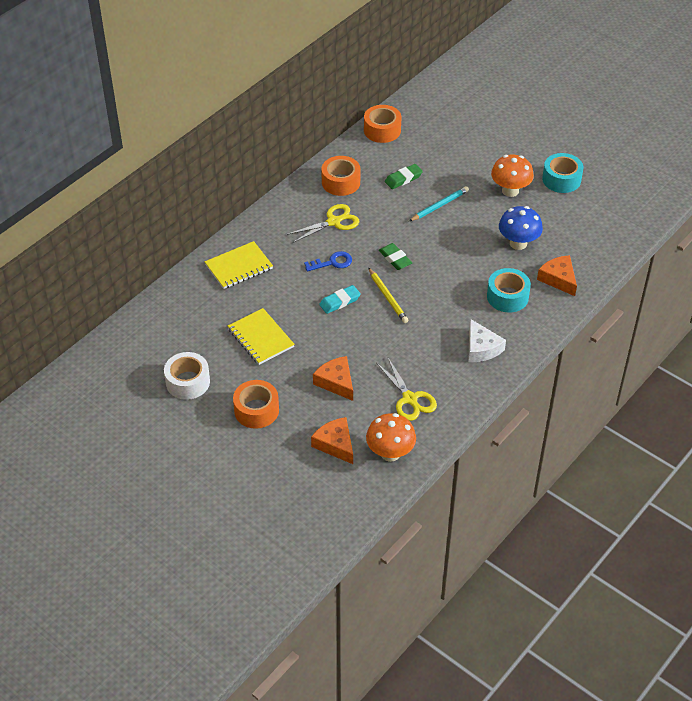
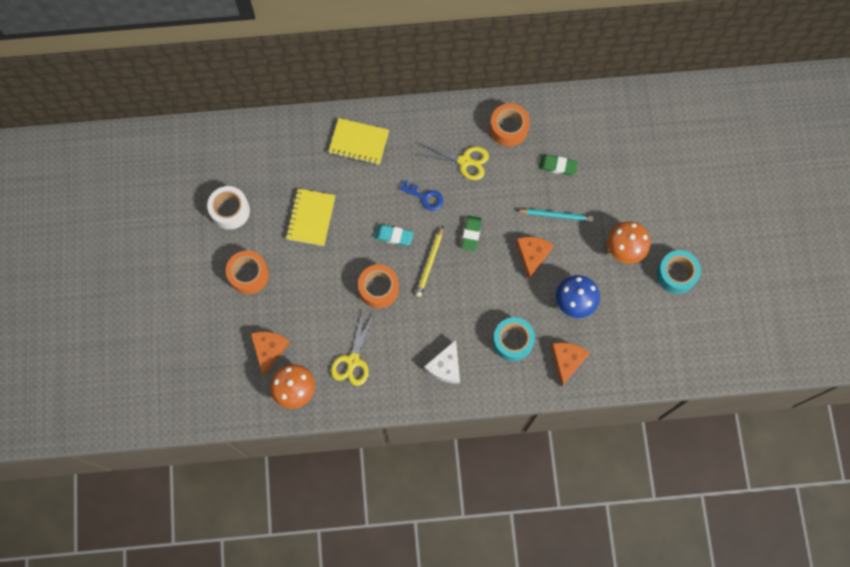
camera: 45 degrees right, 25 degrees up
orange cheese [313,356,353,401] -> orange cheese moved to [516,237,554,280]
orange tape [364,105,401,143] -> orange tape moved to [358,264,399,308]

